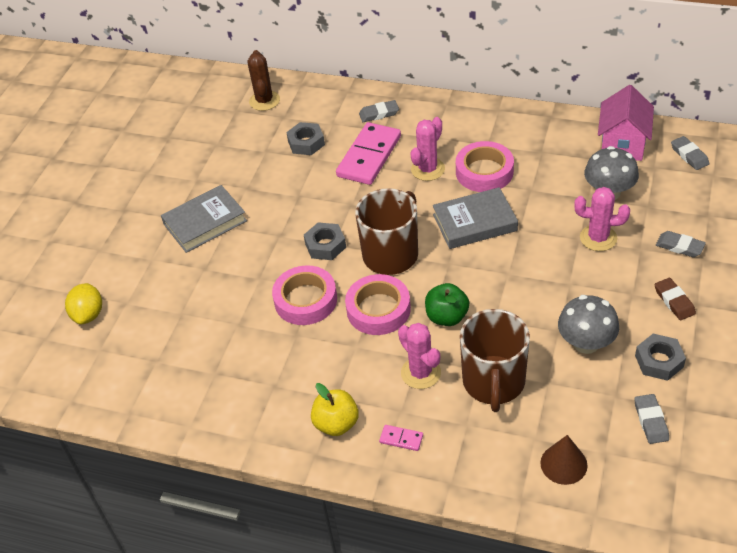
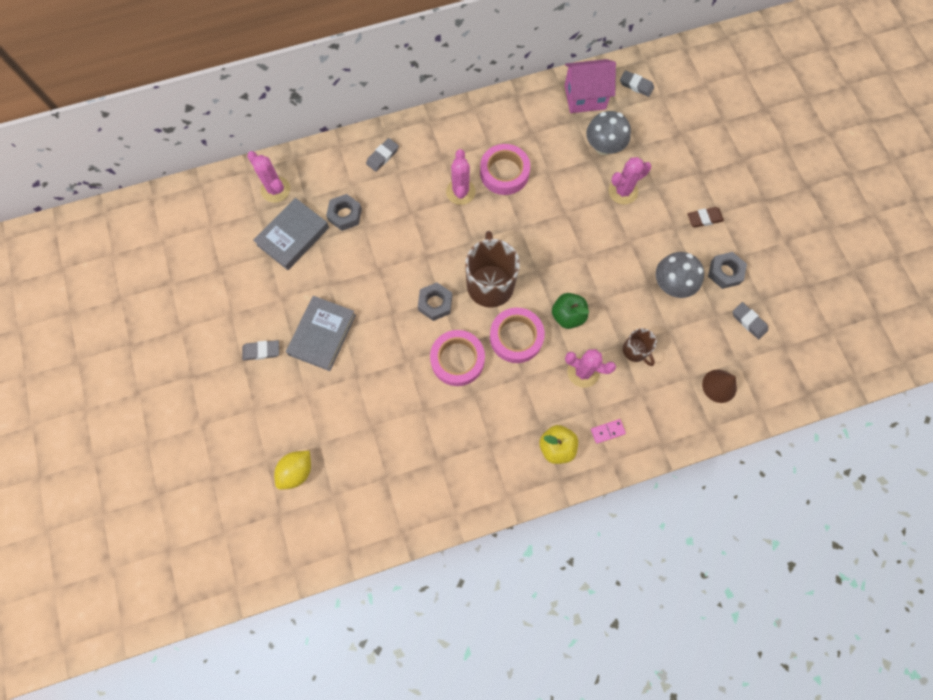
camera: 40 degrees left, 25 degrees up
yellow lemon [65,283,102,324] -> yellow lemon turned 75 degrees clockwise [274,451,311,490]
brown cactus [248,50,280,111] -> pink cactus [247,151,290,203]
pink domino [336,122,401,185] -> none
grey book [433,187,518,249] -> grey book moved to [253,198,329,270]
brown mug [460,309,530,412] -> brown mug [623,328,657,366], size x0.52
pink house [598,85,654,161] -> pink house turned 75 degrees counterclockwise [565,59,616,113]
brown eraser [654,278,696,320] -> brown eraser turned 45 degrees counterclockwise [687,207,724,228]
grey eraser [656,231,706,257] -> grey eraser moved to [242,340,279,360]

